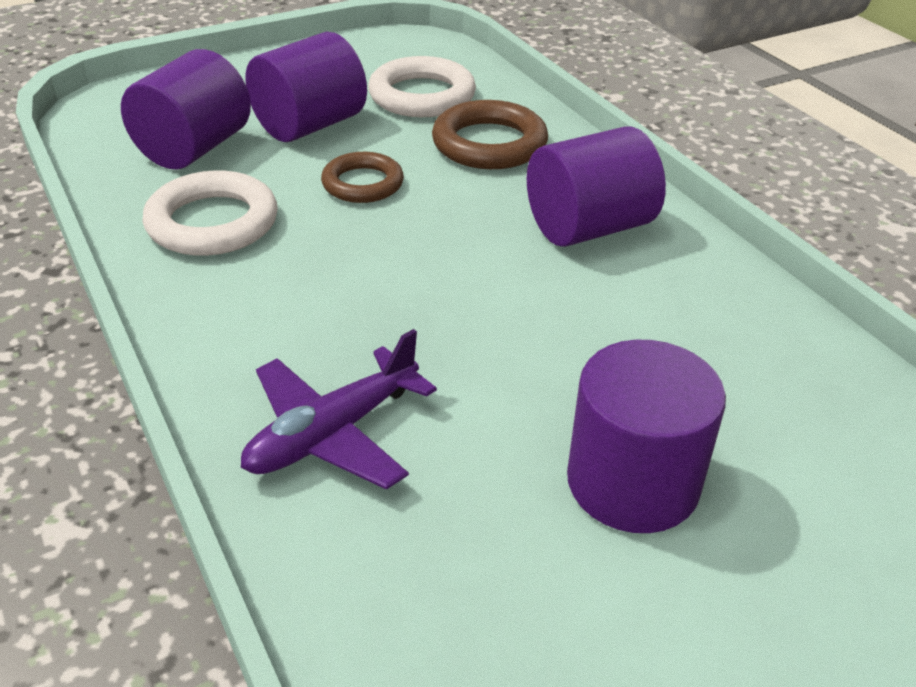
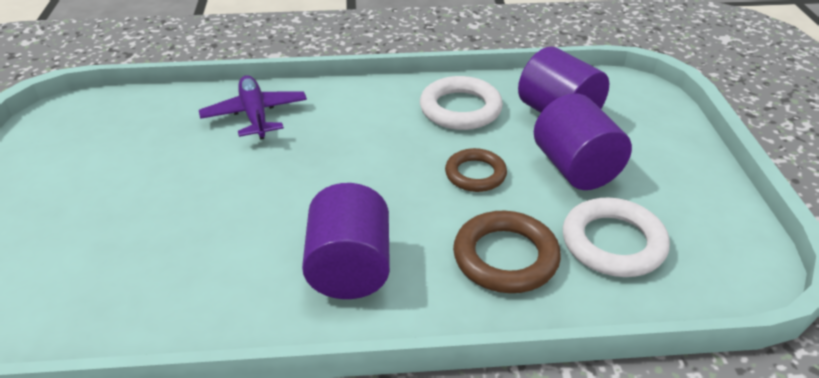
camera: 115 degrees right, 0 degrees up
purple cylinder [567,340,726,533] -> none

